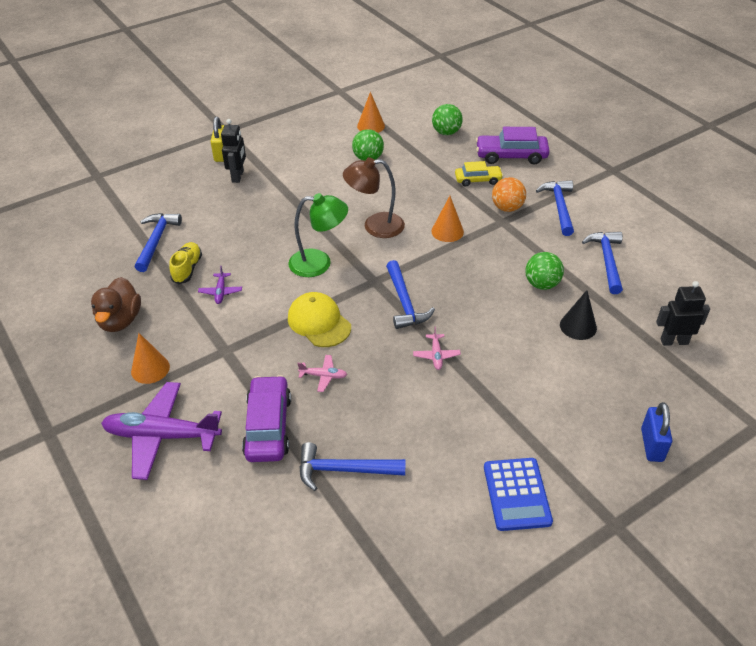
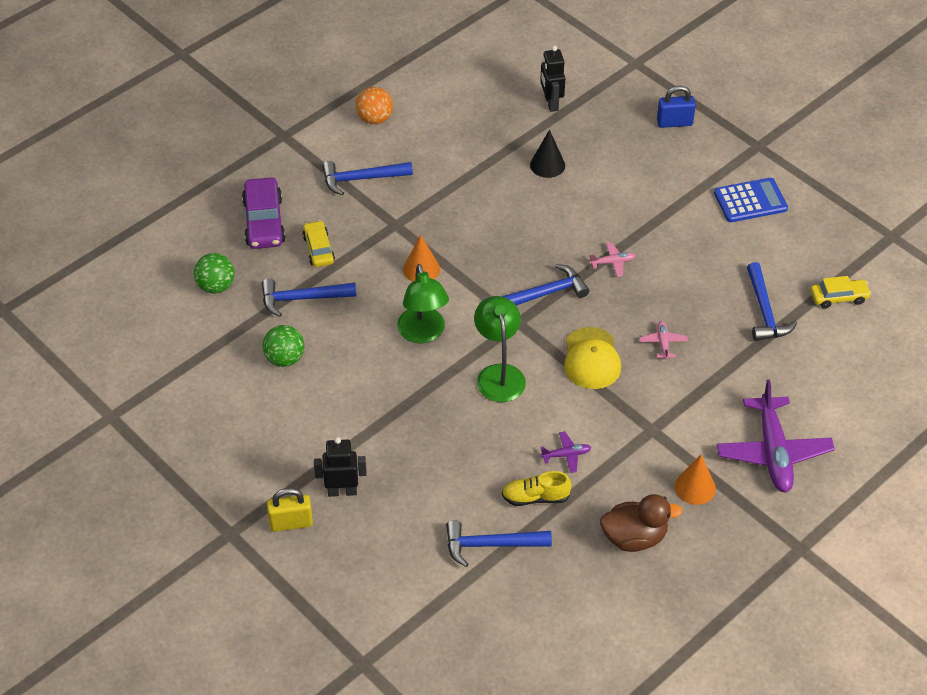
camera: 100 degrees left, 5 degrees up
purple car [242,375,291,462] -> none
yellow cap [288,292,351,347] -> yellow cap turned 45 degrees counterclockwise [564,327,621,389]
brown lamp [343,157,405,238] -> green lamp [397,264,449,343]
orange cone [357,92,385,133] -> none
orange ball [492,177,526,212] -> orange ball moved to [356,87,393,124]
green ball [525,252,564,290] -> none
blue hammer [582,232,623,294] -> blue hammer moved to [261,278,356,317]
none -> yellow car [810,276,871,308]

